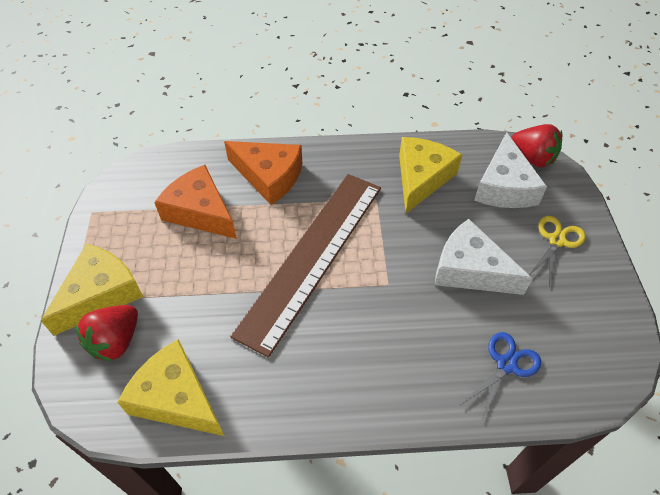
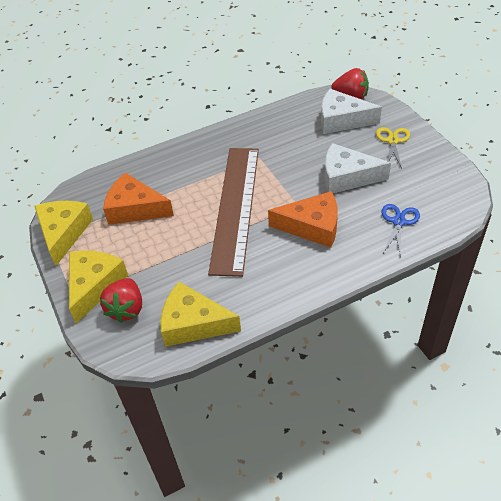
camera: 20 degrees left, 5 degrees down
orange cheese [224,141,302,205] -> orange cheese moved to [268,191,338,248]
yellow cheese [399,137,462,213] -> yellow cheese moved to [34,201,93,266]
white cheese [474,132,547,208] -> white cheese turned 120 degrees clockwise [321,89,382,134]

